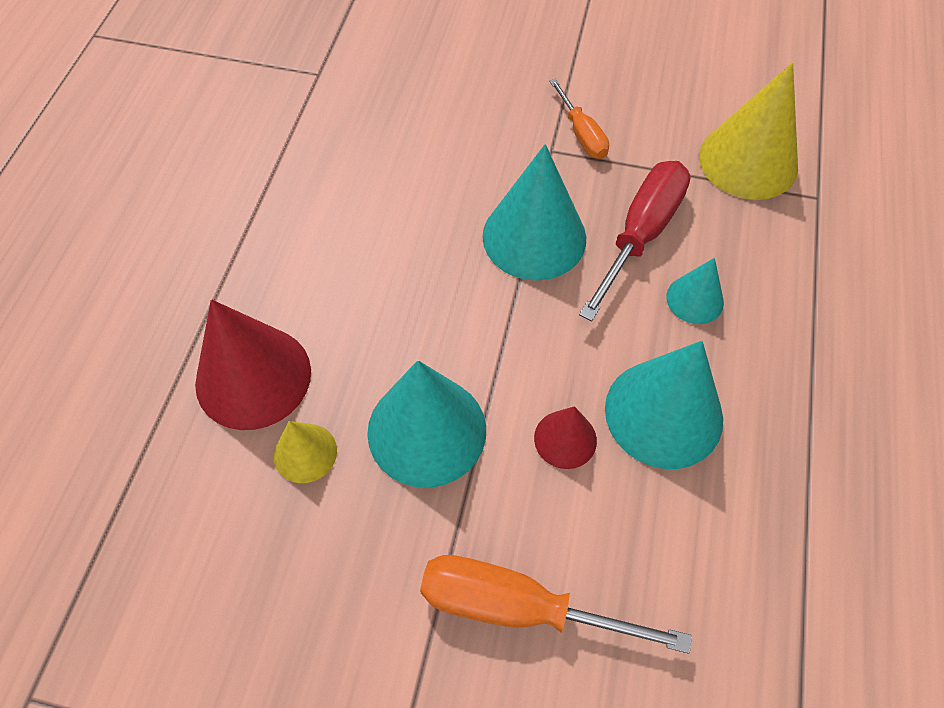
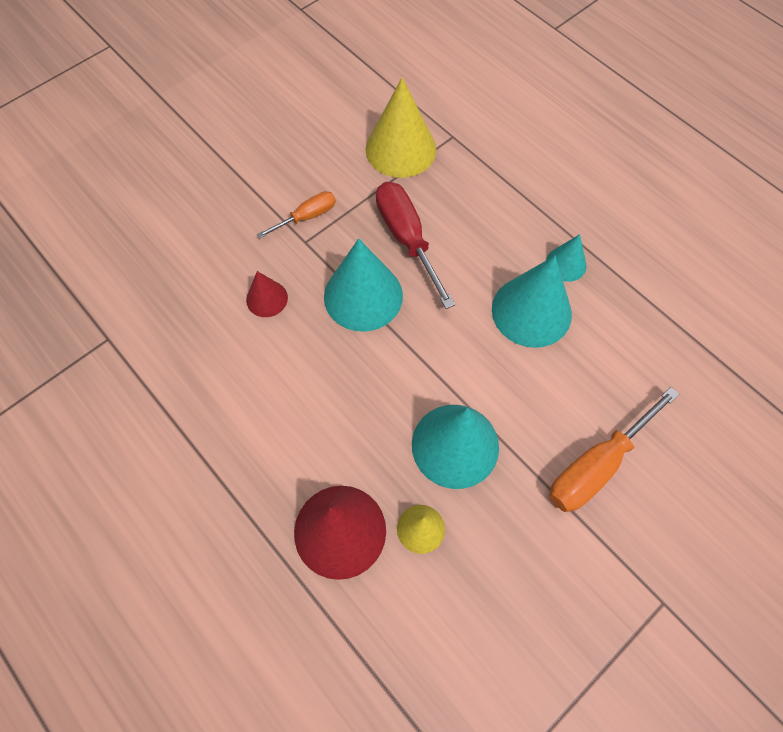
camera: 55 degrees left, 5 degrees up
red cone [534,406,597,469] -> red cone moved to [246,271,288,317]
orange screwdriver [549,79,609,159] -> orange screwdriver turned 45 degrees counterclockwise [257,191,336,239]
turquoise cone [666,258,724,324] -> turquoise cone moved to [546,234,587,282]

